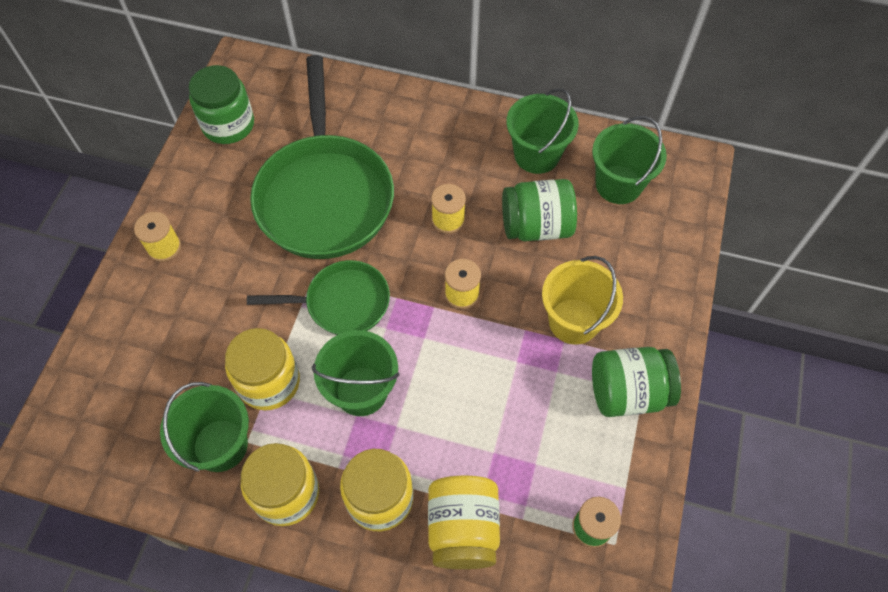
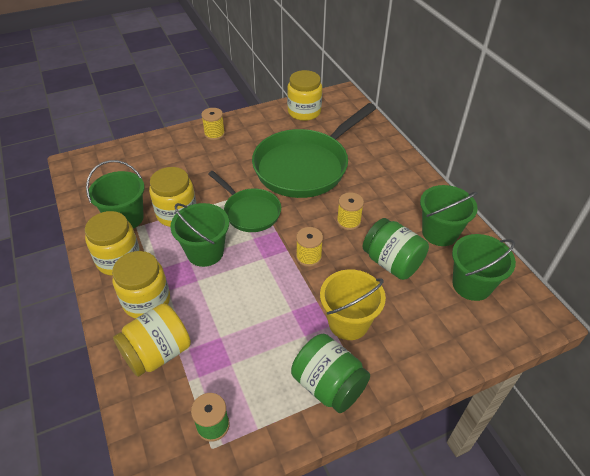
camera: 50 degrees right, 15 degrees down
green jar [189,65,254,144] -> yellow jar [287,70,322,121]

